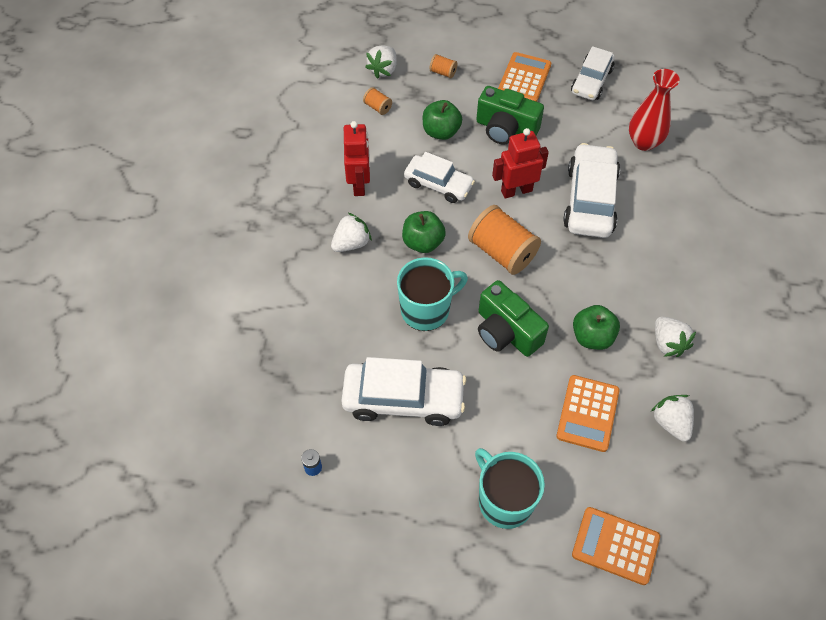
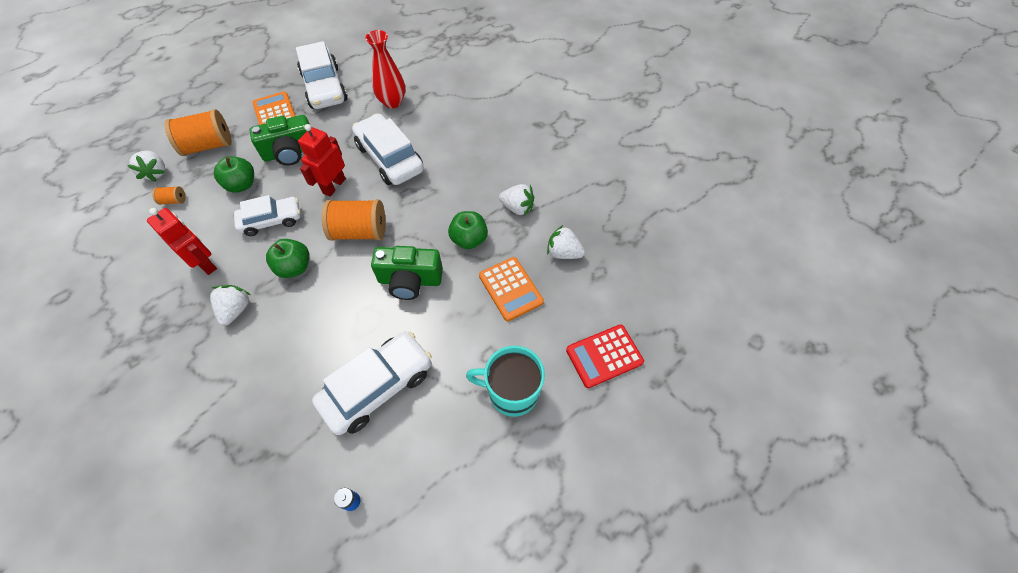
camera: 45 degrees left, 0 degrees up
turquoise mug [397,257,468,331] -> none
orange spool [430,54,458,79] -> orange spool [164,109,232,156], size x2.21
white car [571,46,615,100] -> white car [296,41,347,109], size x1.53
orange calculator [572,507,660,585] -> red calculator [566,324,644,388]

